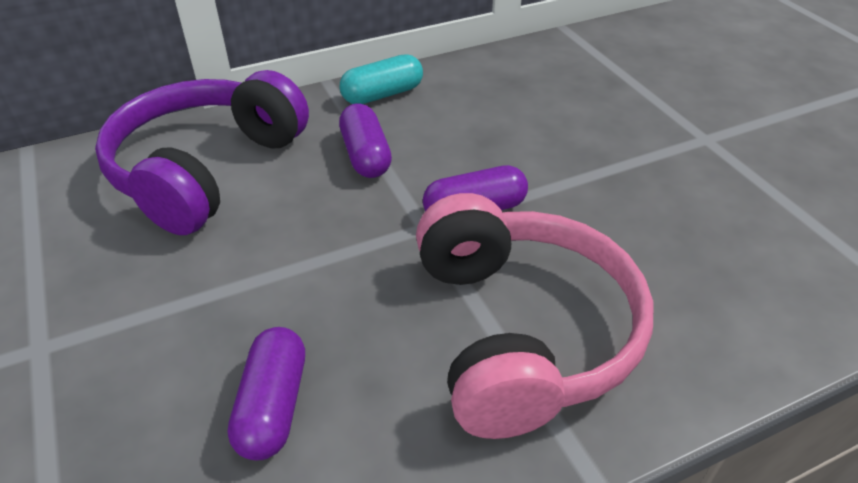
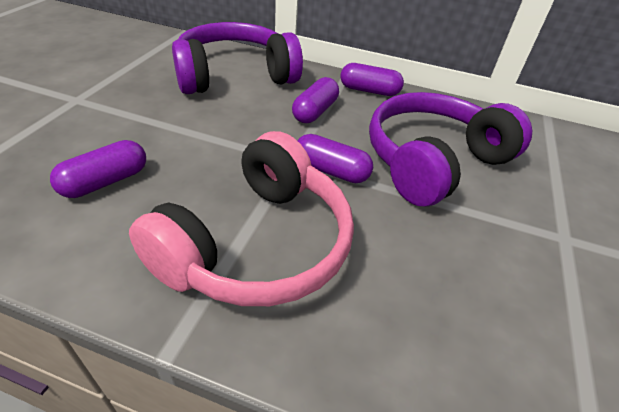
camera: 40 degrees right, 0 degrees up
turquoise capsule [340,54,423,104] -> purple capsule [340,63,404,96]
none -> purple headphones [369,92,532,206]

